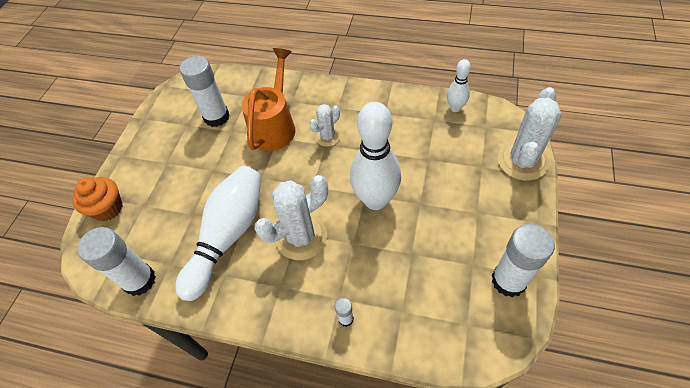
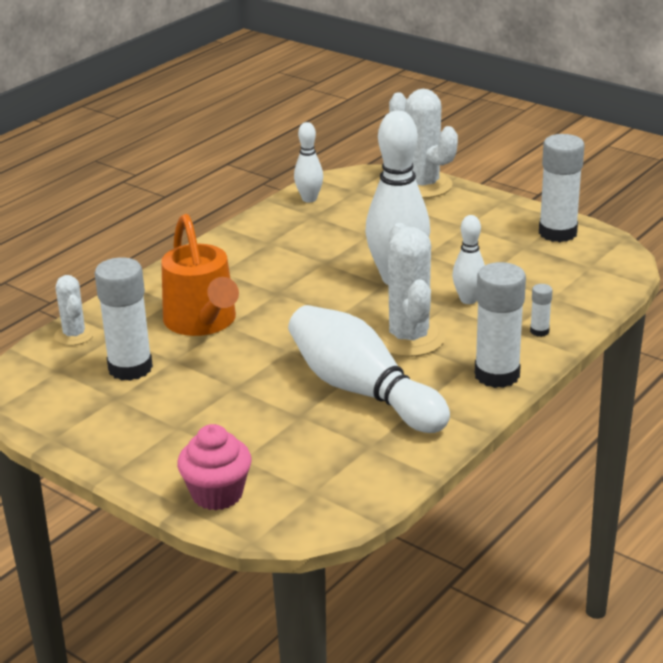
camera: 70 degrees left, 25 degrees down
orange cupcake [73,177,123,221] -> pink cupcake [177,424,252,510]
white glue stick [77,227,156,296] -> white glue stick moved to [475,262,526,388]
orange watering can [242,48,295,151] -> orange watering can turned 150 degrees counterclockwise [161,214,239,336]
white cactus [309,104,341,147] -> white cactus moved to [54,275,95,345]
none -> white bowling pin [452,215,485,304]

